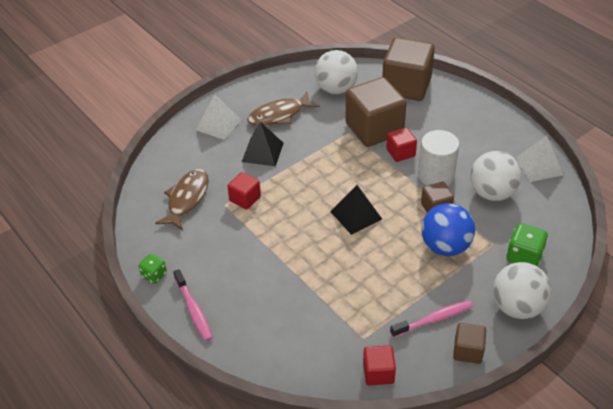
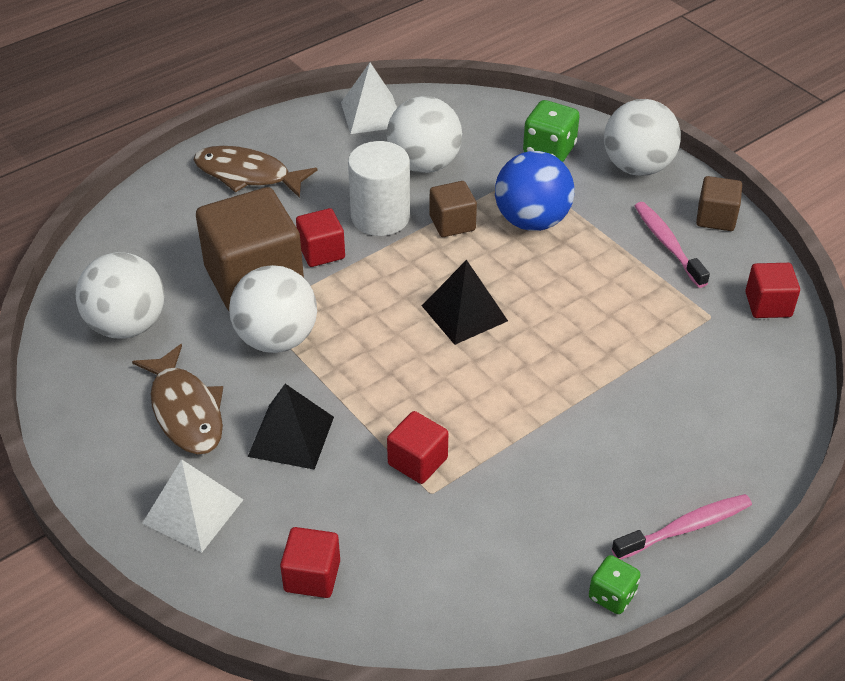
camera: 90 degrees left, 0 degrees up
brown fish [155,169,209,230] -> brown fish moved to [194,146,317,198]
brown cube [382,38,435,101] -> none
none -> white ball [229,265,317,353]
none -> red cube [280,527,340,598]

